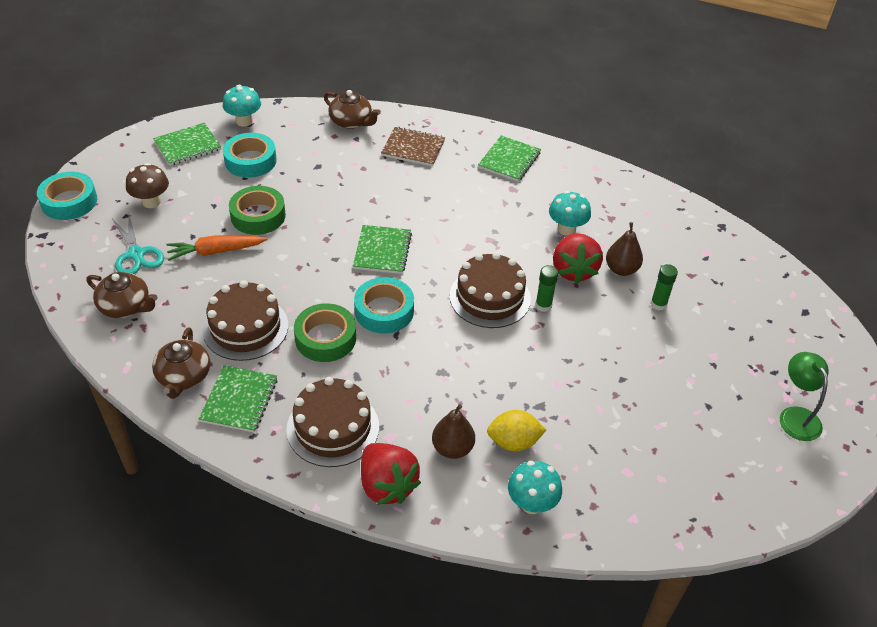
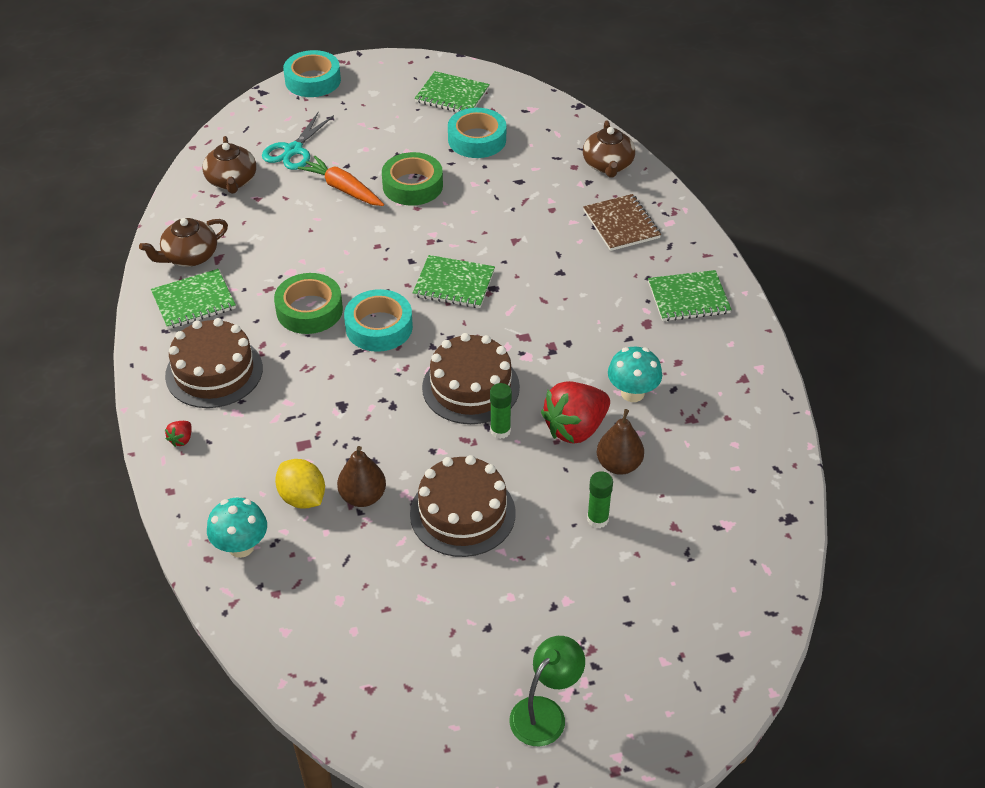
camera: 55 degrees right, 0 degrees up
brown mushroom [126,163,169,208] -> none
brown cake [202,280,288,361] -> brown cake moved to [410,455,516,557]
turquoise mushroom [223,85,261,127] -> none
green notebook [353,225,412,274] -> green notebook turned 45 degrees clockwise [413,255,495,308]
red strawberry [361,443,421,505] -> red strawberry [165,421,192,447], size x0.42
brown pear [432,404,475,459] -> brown pear moved to [337,446,386,507]

